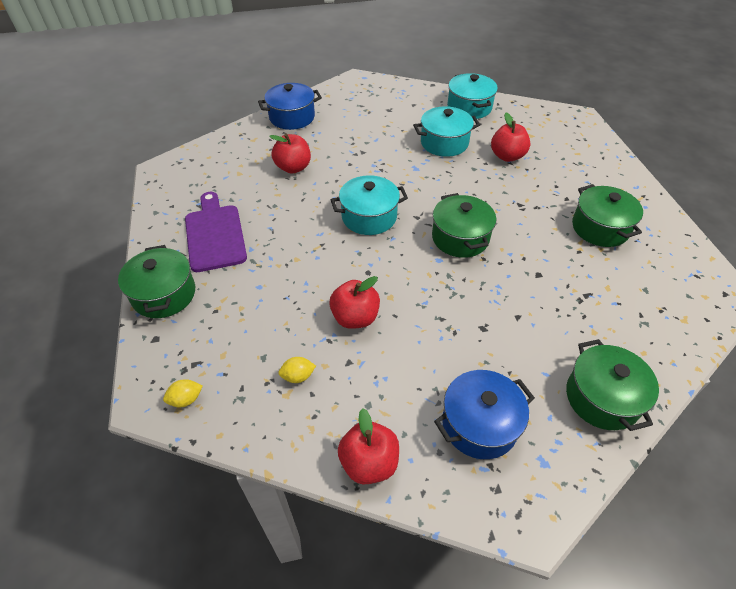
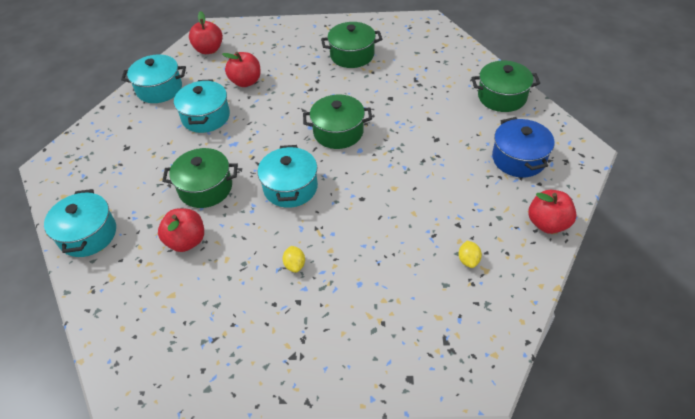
camera: 75 degrees left, 0 degrees up
green pot [118,245,195,318] -> green pot moved to [162,148,238,208]
yellow lemon [163,379,203,407] -> yellow lemon moved to [283,246,305,273]
purple cutting board [185,192,247,272] -> none
blue pot [258,83,322,130] -> turquoise pot [44,189,116,257]
red apple [329,276,380,329] -> red apple moved to [189,11,223,54]

